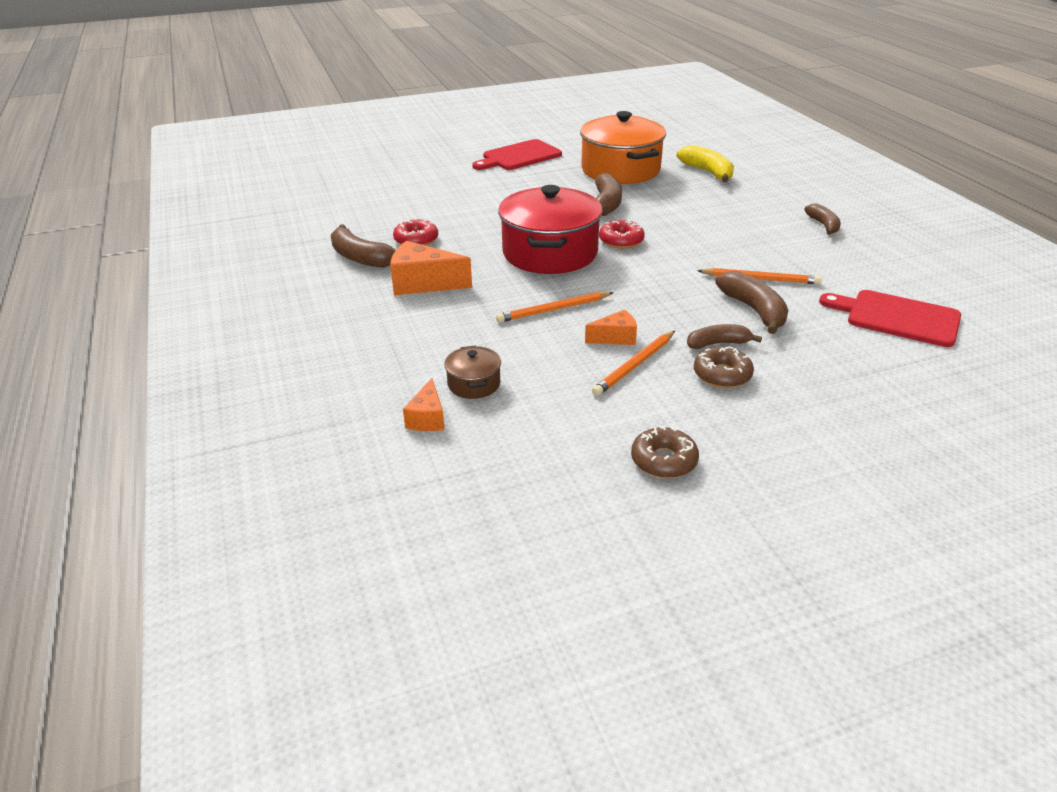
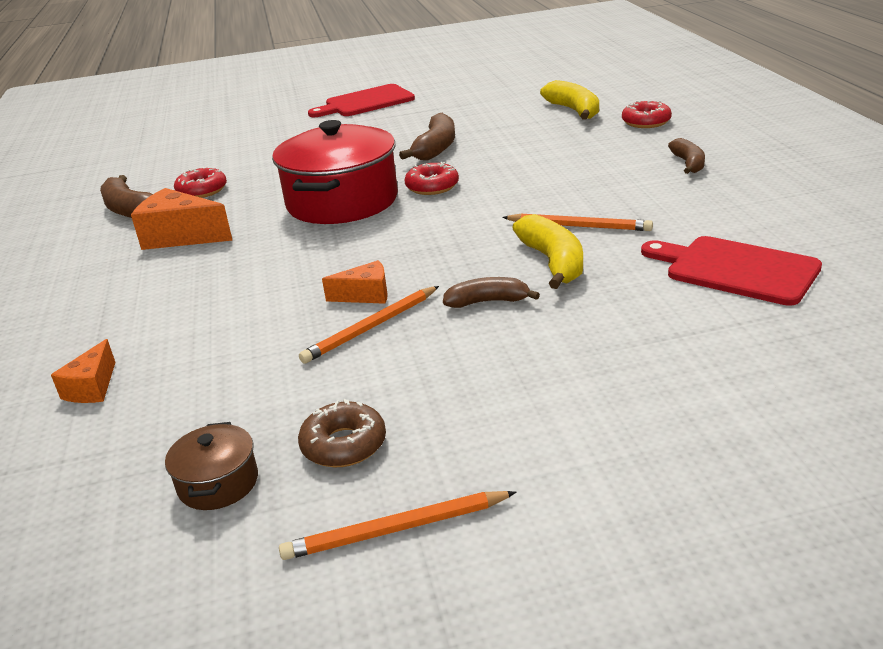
camera: 10 degrees right, 5 degrees down
brown pot [444,346,501,399] -> brown pot moved to [165,422,258,510]
orange pencil [496,292,613,323] -> orange pencil moved to [279,491,517,560]
orange pot [580,111,666,184] -> none
brown donut [694,346,754,388] -> none
brown banana [715,271,788,334] -> yellow banana [513,214,583,289]
none -> red donut [622,100,672,128]

